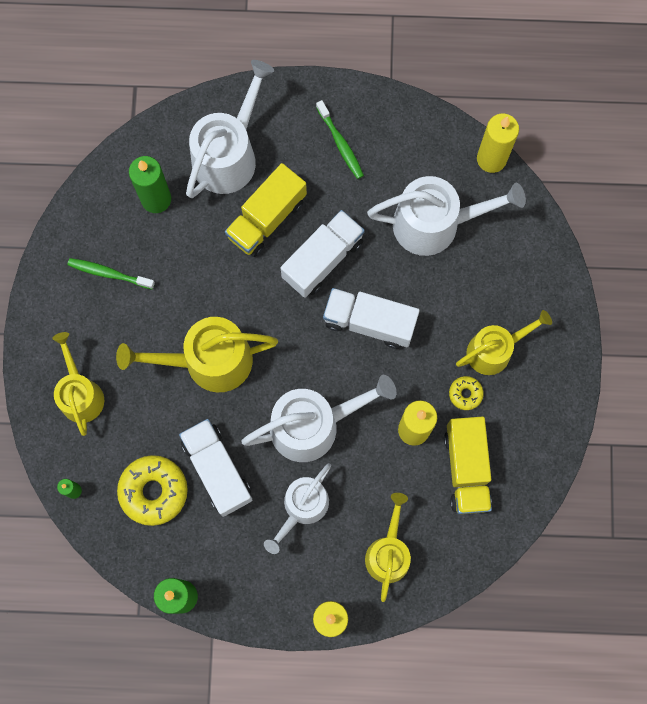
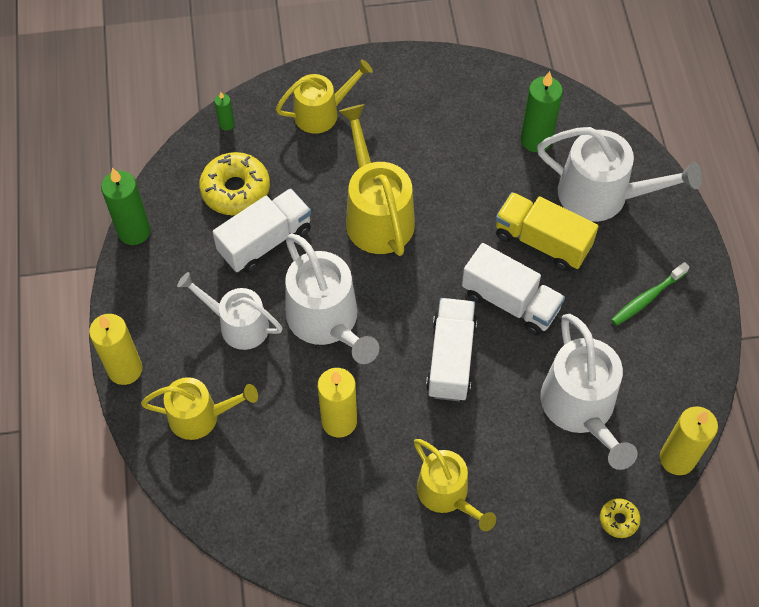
camera: 80 degrees right, 15 degrees down
green toothbrush [67,258,155,289] -> none
yellow truck [444,416,492,514] -> none
yellow donut [449,376,484,410] -> yellow donut moved to [600,498,641,538]

